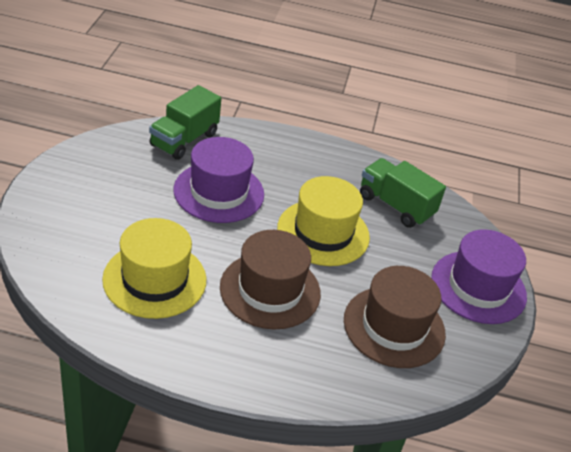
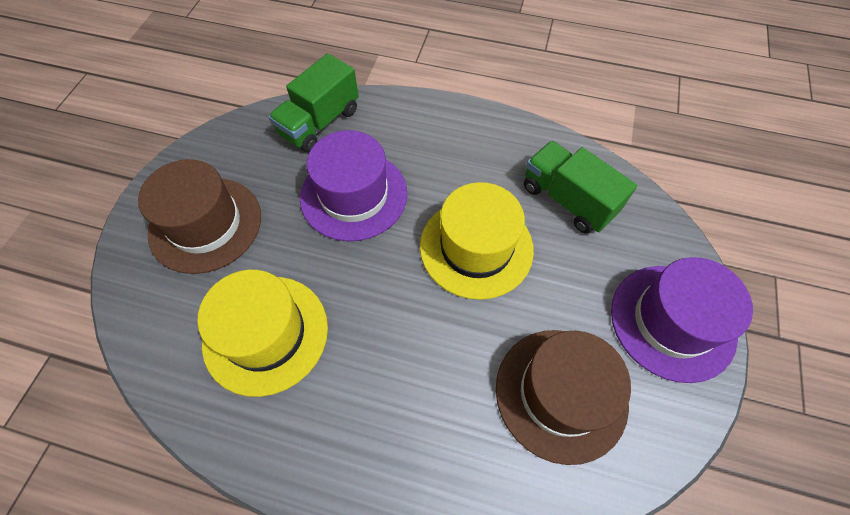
camera: 10 degrees right, 20 degrees up
brown hat [220,230,321,329] -> brown hat moved to [138,159,261,274]

